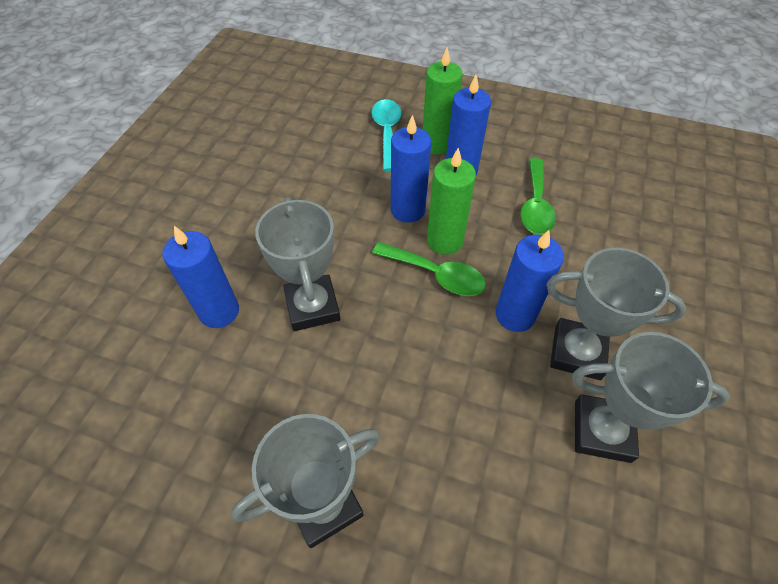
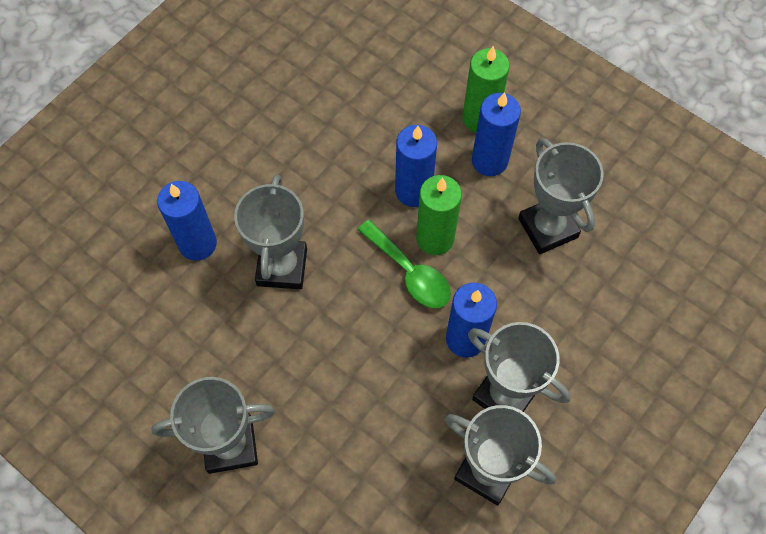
camera: 20 degrees right, 10 degrees up
turquoise spoon [371,99,401,171] -> none
green spoon [520,158,556,235] -> grey trophy [518,138,604,254]

